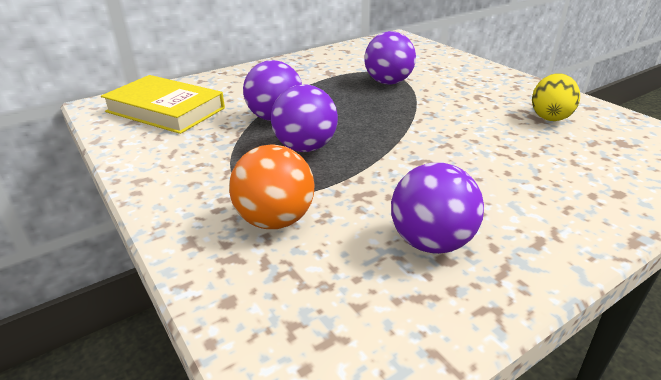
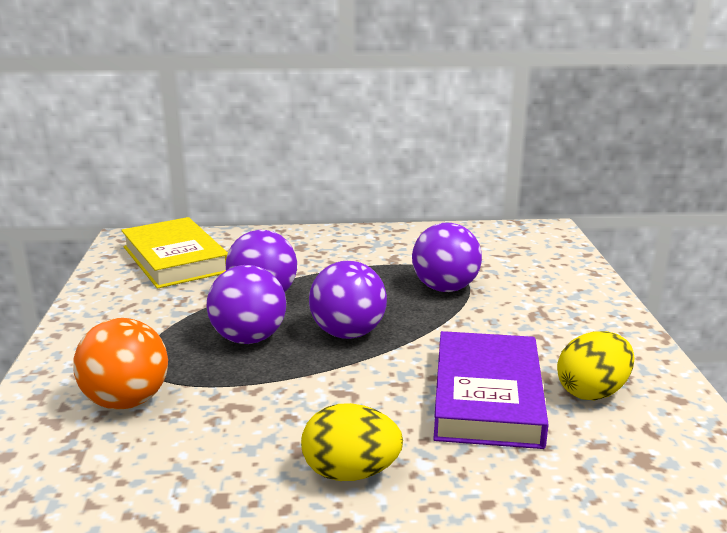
camera: 30 degrees right, 10 degrees down
purple ball [391,163,484,254] -> purple ball moved to [309,261,387,339]
none -> yellow egg [301,403,403,481]
none -> purple book [433,331,549,449]

